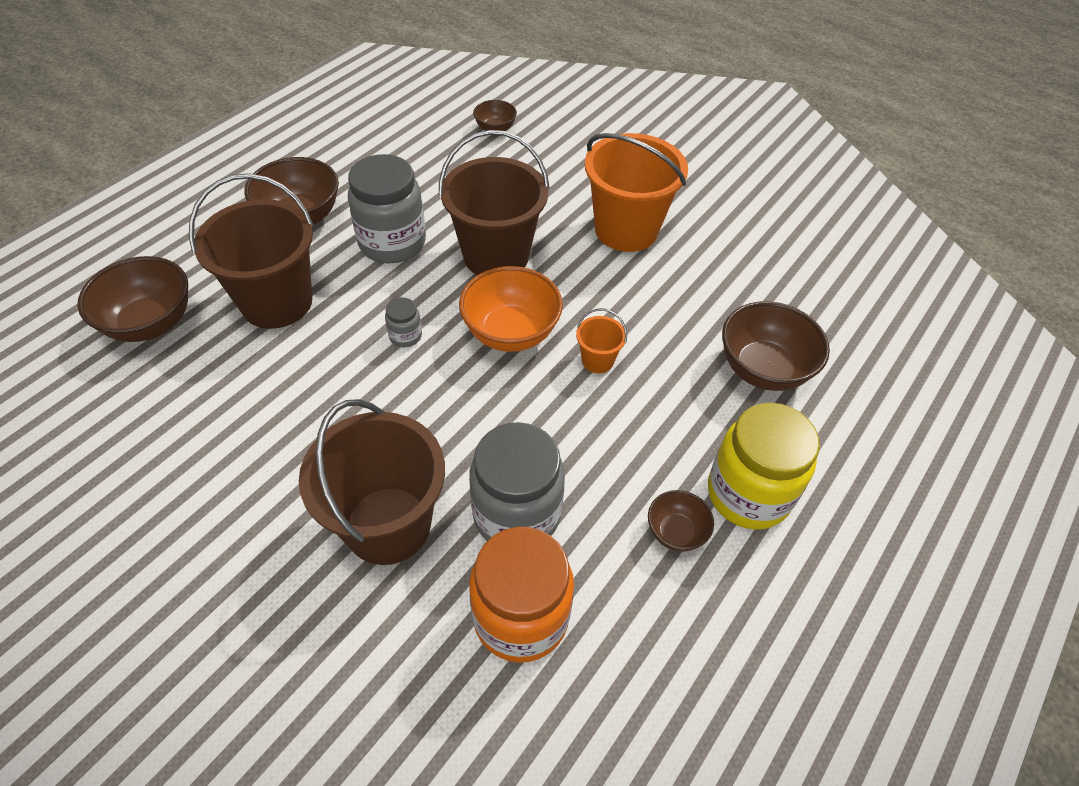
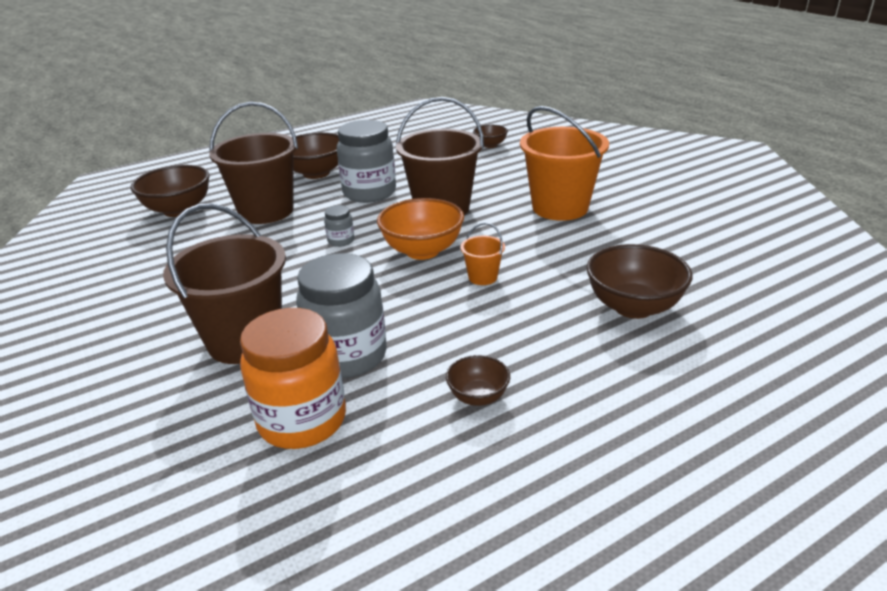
camera: 25 degrees right, 20 degrees down
yellow jar [708,403,820,530] -> none

